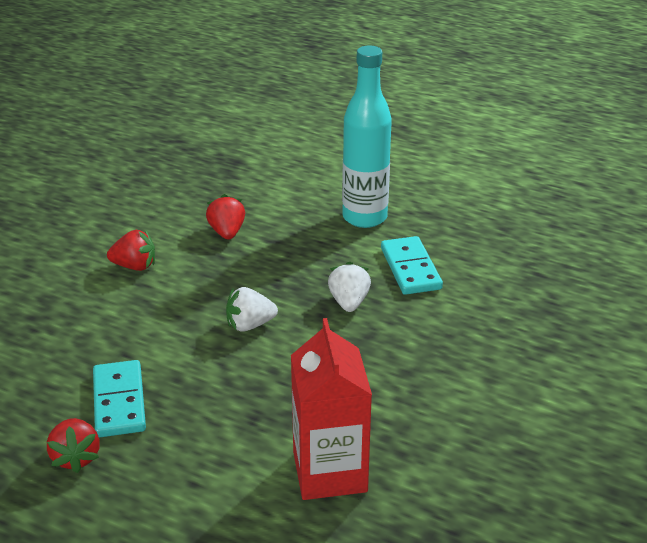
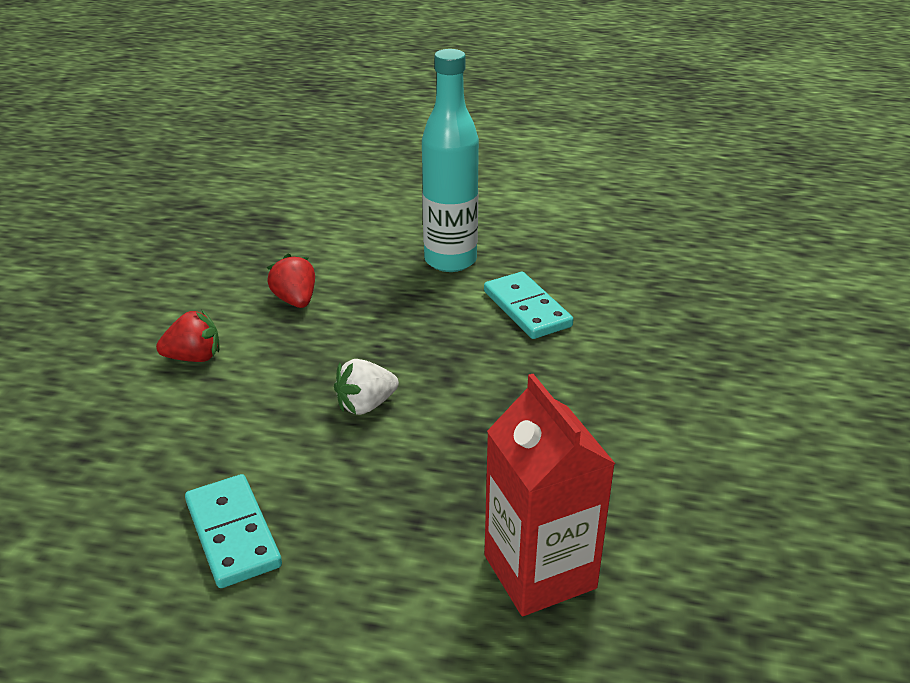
camera: 15 degrees left, 0 degrees up
red strawberry [47,418,100,473] -> none
white strawberry [328,262,371,312] -> none

